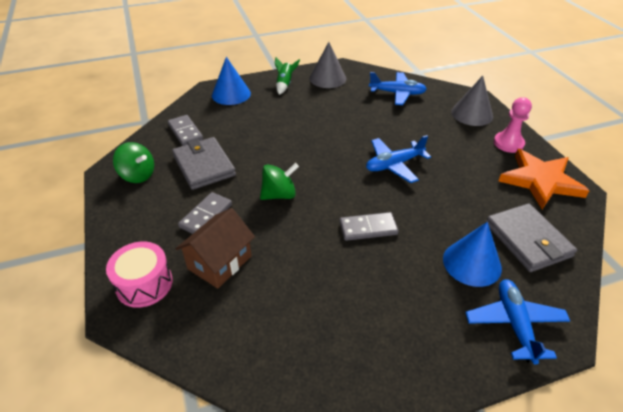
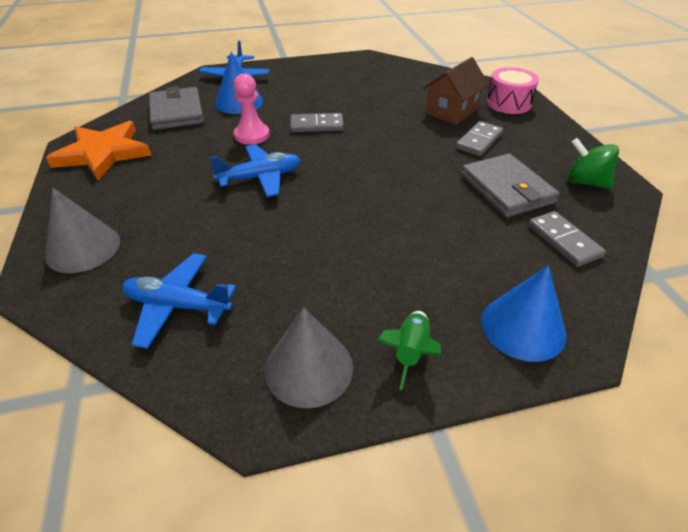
camera: 175 degrees left, 0 degrees up
green spinning top [260,163,299,200] -> none
pink pawn [494,97,532,153] -> pink pawn moved to [234,73,270,145]

